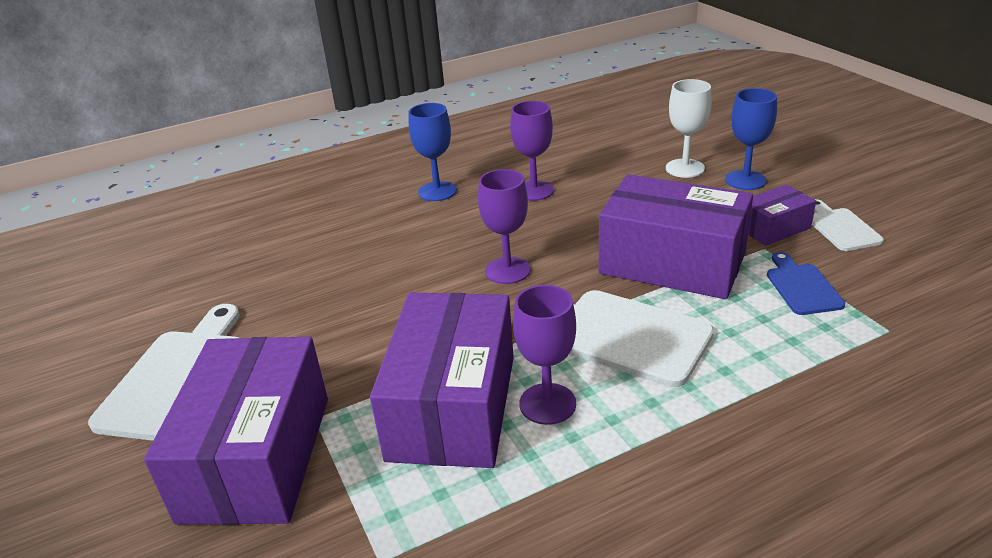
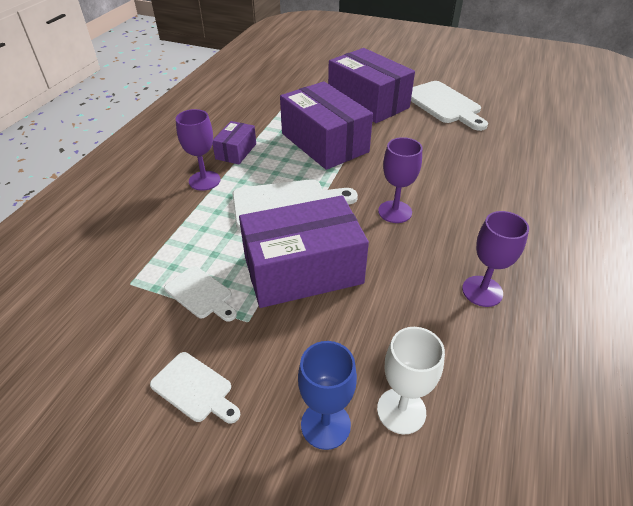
camera: 135 degrees right, 10 degrees up
blue goblet [409,103,457,201] -> none
purple goblet [513,285,576,425] -> purple goblet moved to [176,109,220,191]
purple box [748,184,816,246] -> purple box moved to [213,121,256,164]
blue cutting board [767,252,846,315] -> white cutting board [164,266,237,322]

